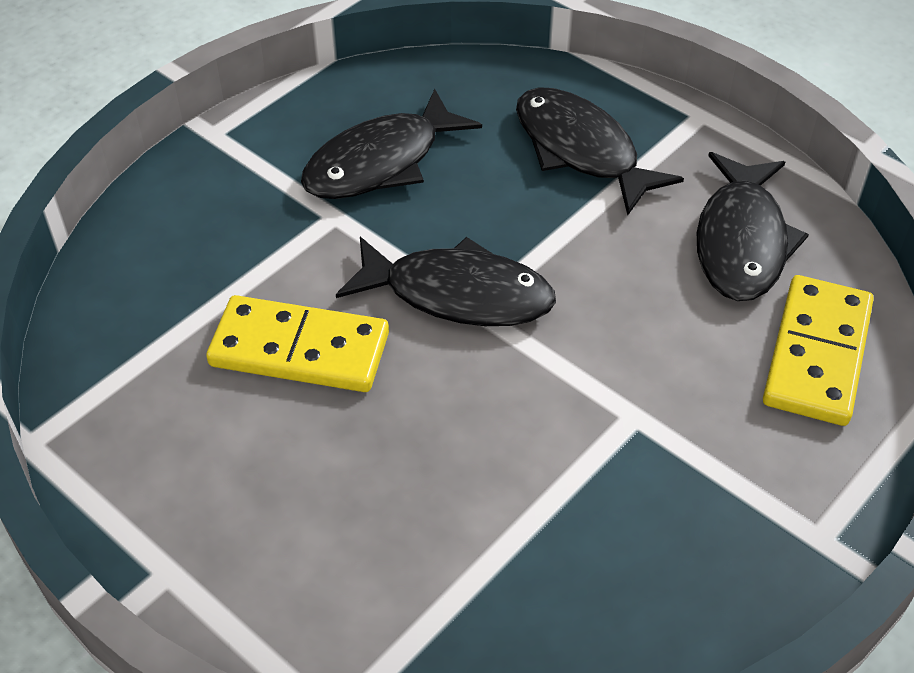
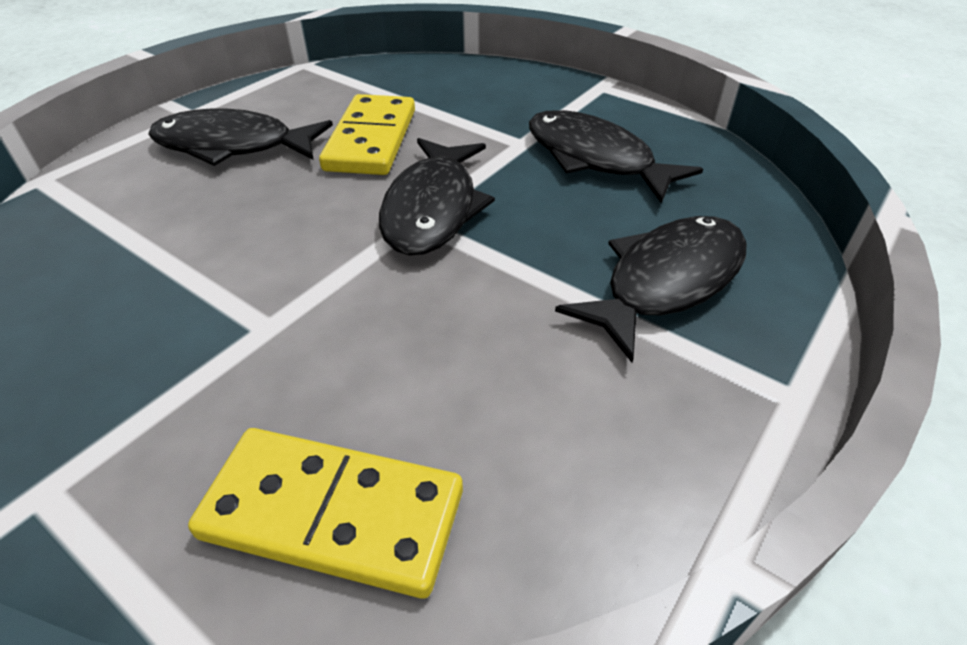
camera: 85 degrees right, 5 degrees down
black fish [697,152,809,301] -> black fish moved to [148,109,333,166]

